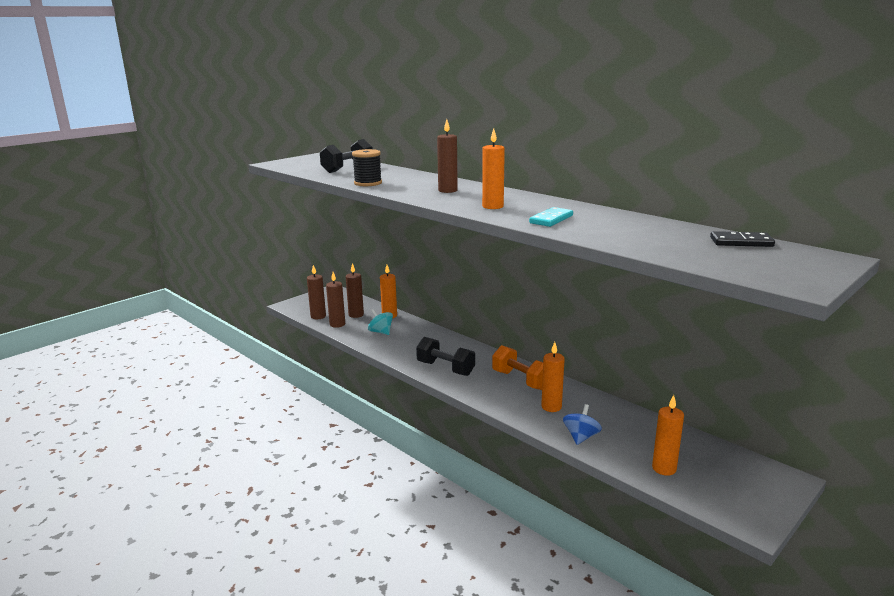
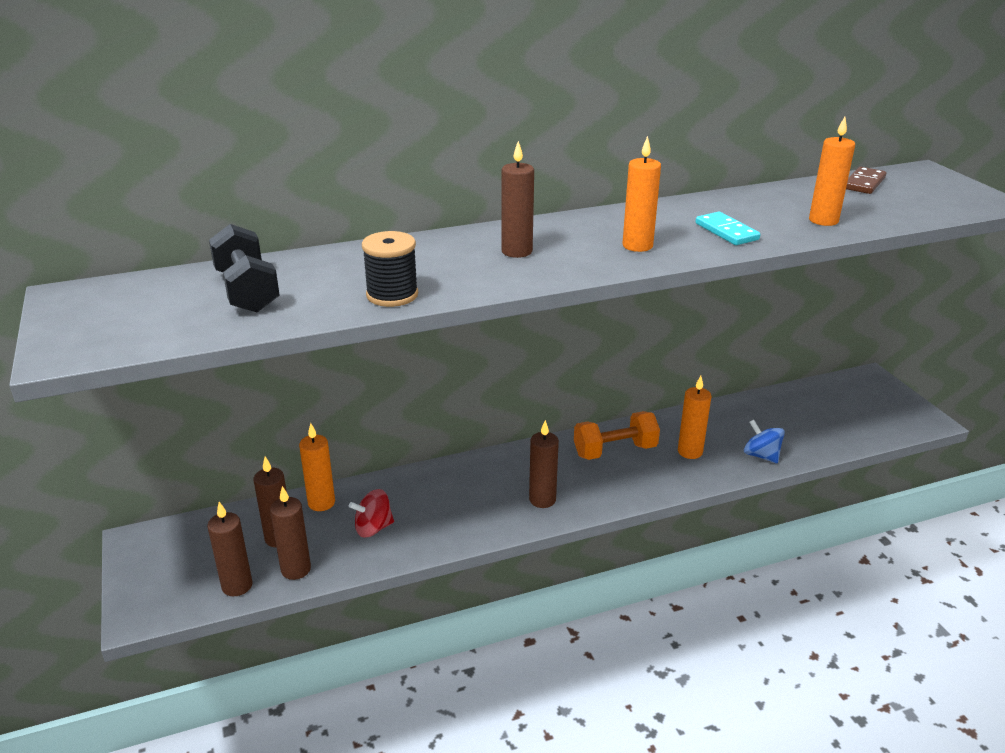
camera: 65 degrees left, 10 degrees up
turquoise spinning top [368,309,393,335] -> red spinning top [349,489,394,538]
black dumbbell [416,337,475,376] -> brown candle [529,420,559,508]
orange candle [652,395,684,476] -> orange candle moved to [809,117,855,226]
black domino [710,231,775,247] -> brown domino [846,167,886,194]

